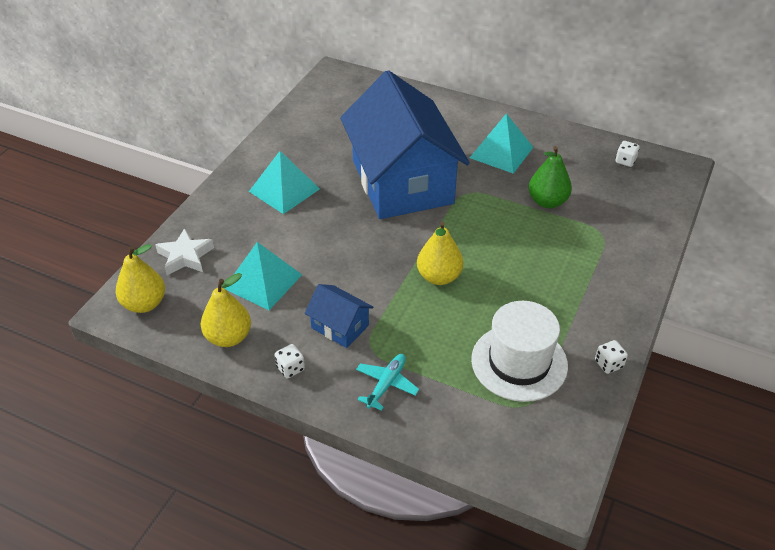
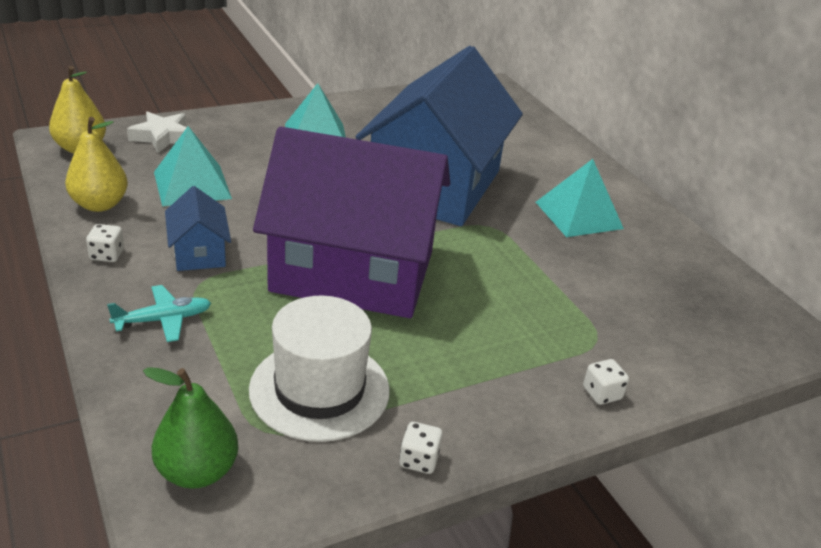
camera: 35 degrees right, 10 degrees down
yellow pear [417,221,463,285] -> purple house [253,127,450,318]
green pear [529,146,572,208] -> green pear moved to [143,367,238,489]
white dice [615,141,640,167] -> white dice moved to [583,359,629,405]

